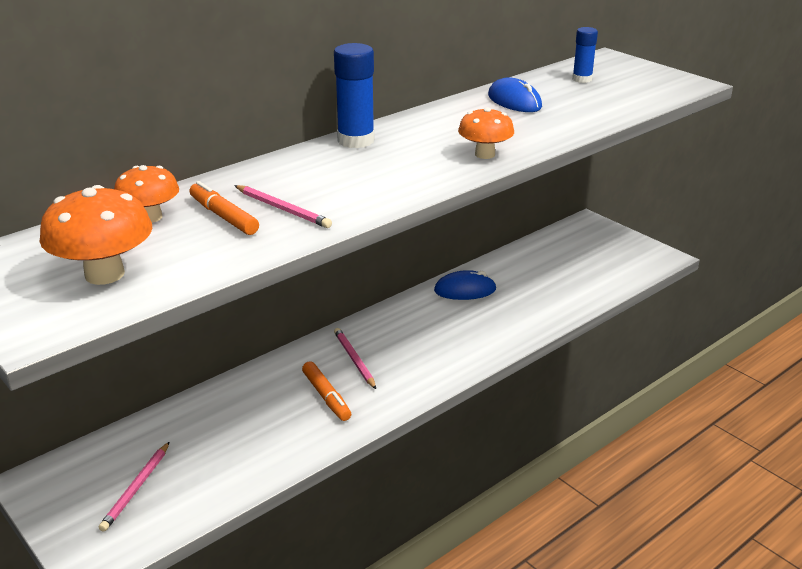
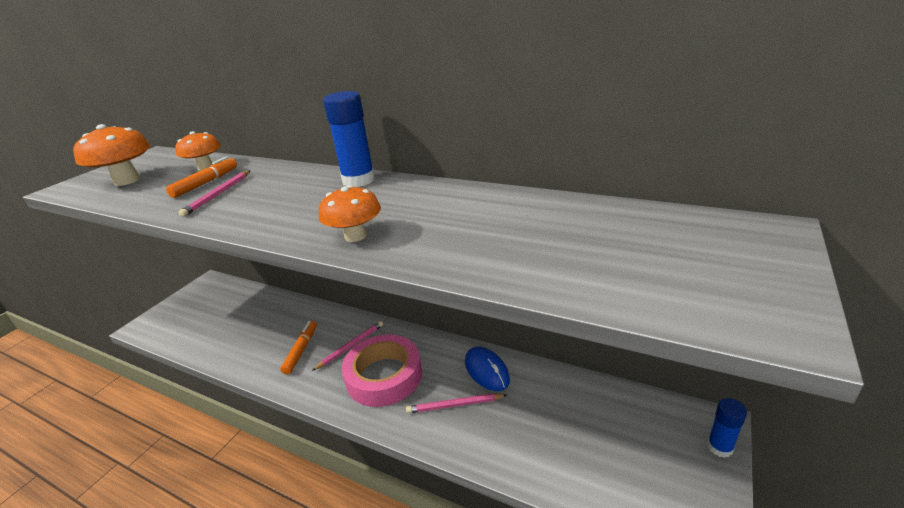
camera: 70 degrees right, 0 degrees up
pink pencil [99,442,169,532] -> pink pencil moved to [406,393,507,413]
orange marker [302,361,351,421] -> orange marker turned 150 degrees clockwise [280,321,317,374]
blue mouse [488,77,542,112] -> none
blue glue stick [572,27,598,83] -> blue glue stick moved to [707,398,747,458]
none -> pink tape [342,334,422,407]

